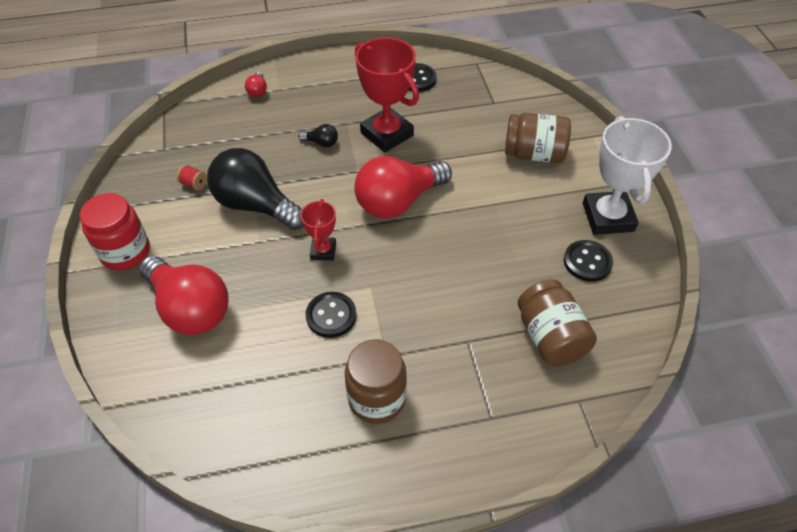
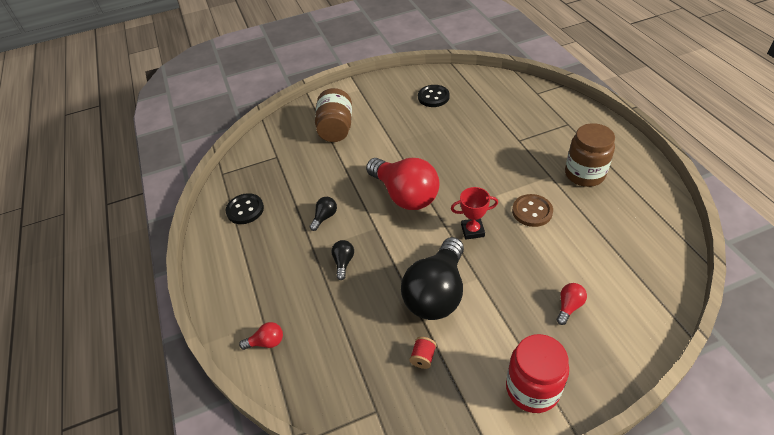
camera: 95 degrees left, 5 degrees down
red light bulb [139,256,229,335] -> red light bulb [557,283,587,325], size x0.41
black button [306,292,356,338] -> brown button [512,194,553,227]
red trophy [355,37,419,153] -> black light bulb [310,197,337,231]
brown jar [518,279,597,367] -> none
white trophy [583,116,672,235] -> none

